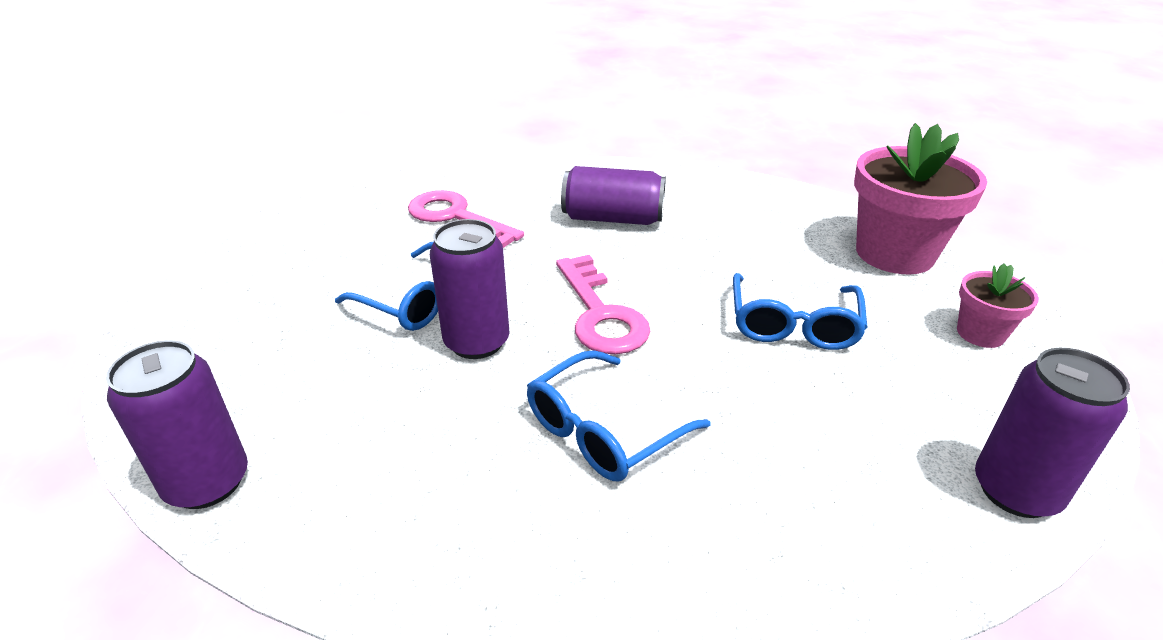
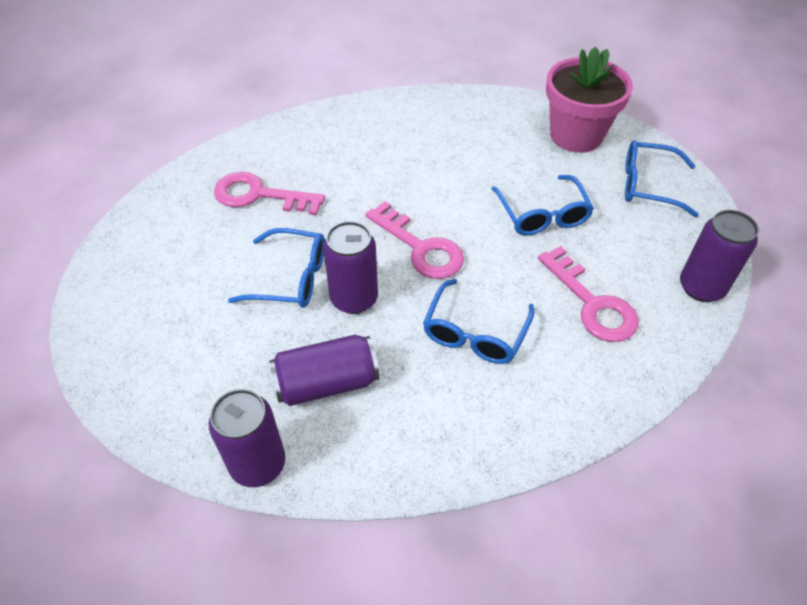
camera: 25 degrees left, 15 degrees up
purple can [561,166,666,225] -> purple can moved to [269,335,380,406]
pink flower pot [957,263,1039,348] -> blue glasses [625,140,699,217]
none -> pink key [538,246,639,342]

